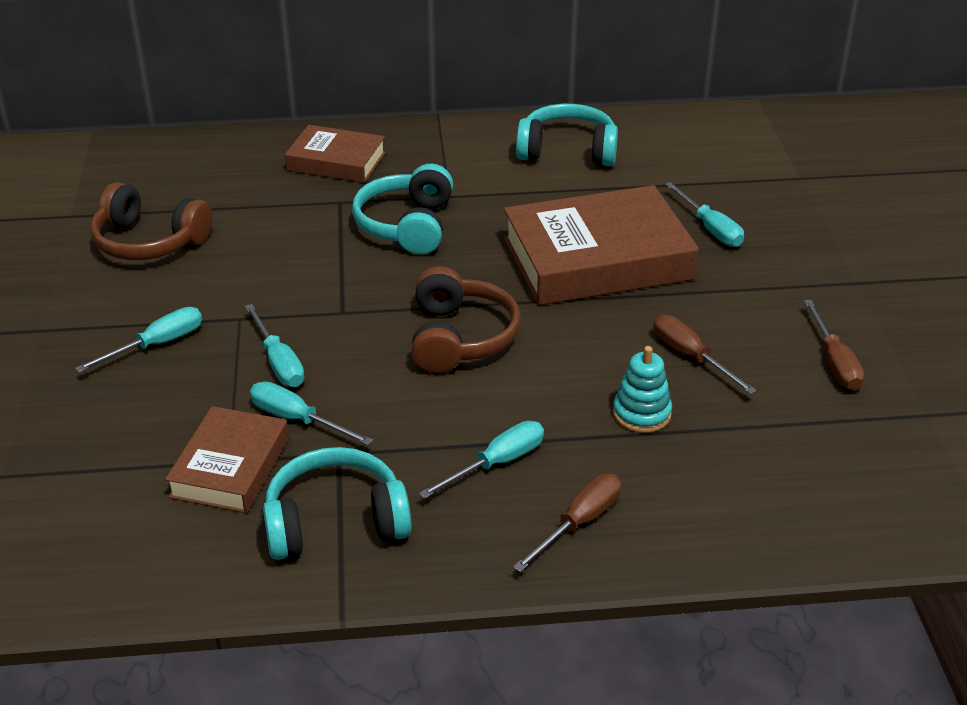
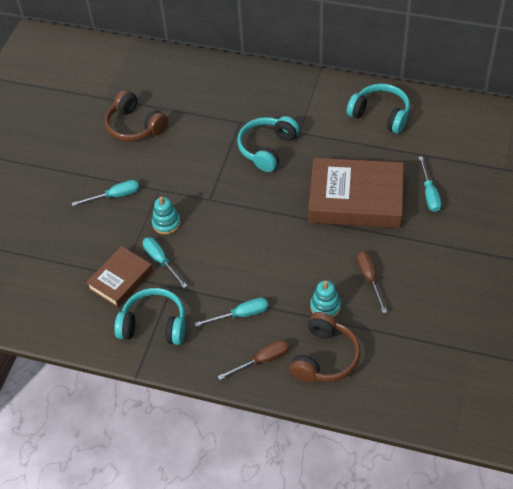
camera: 25 degrees right, 15 degrees up
turquoise screwdriver [245,304,305,387] -> turquoise stacking toy [152,196,181,235]
brown book [285,125,386,183] -> none
brown headphones [411,266,521,374] -> brown headphones moved to [289,312,361,382]
brown screwdriver [804,300,864,390] -> none

